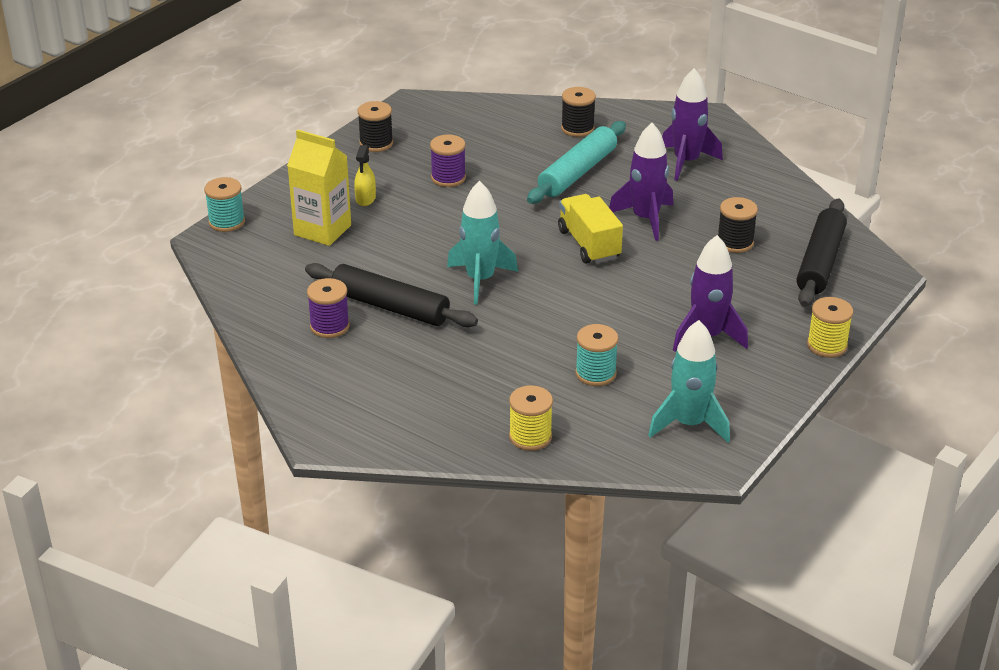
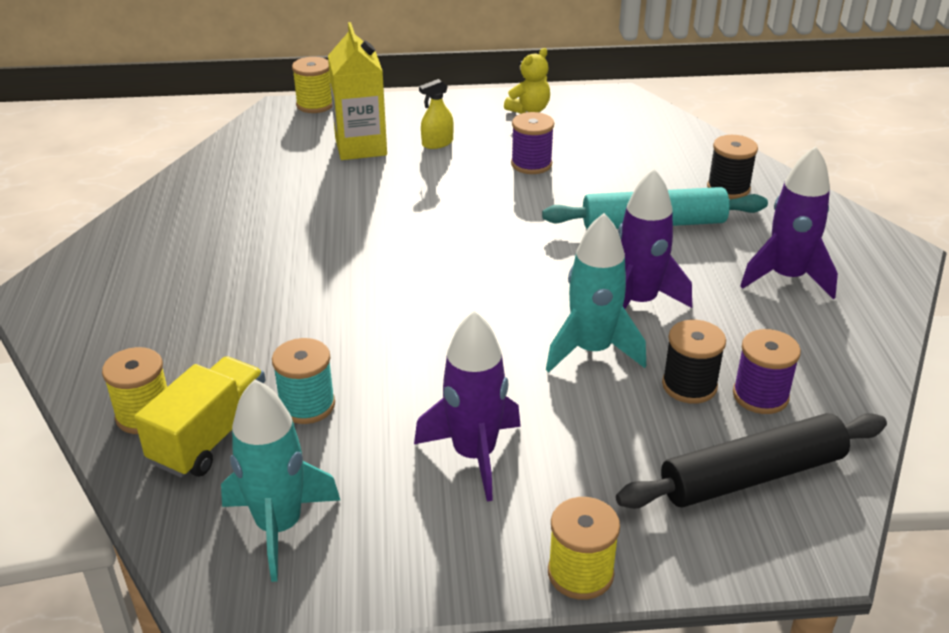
camera: 50 degrees right, 0 degrees up
turquoise spool [204,177,245,232] -> yellow spool [292,57,332,113]
black rolling pin [305,263,478,327] -> none
purple spool [307,278,350,338] -> purple spool moved to [733,329,801,414]
black spool [358,101,393,152] -> yellow teddy bear [504,48,550,114]
turquoise rocket [447,181,518,305] -> turquoise rocket moved to [546,213,646,372]
yellow truck [558,194,623,264] -> yellow truck moved to [134,356,265,478]

